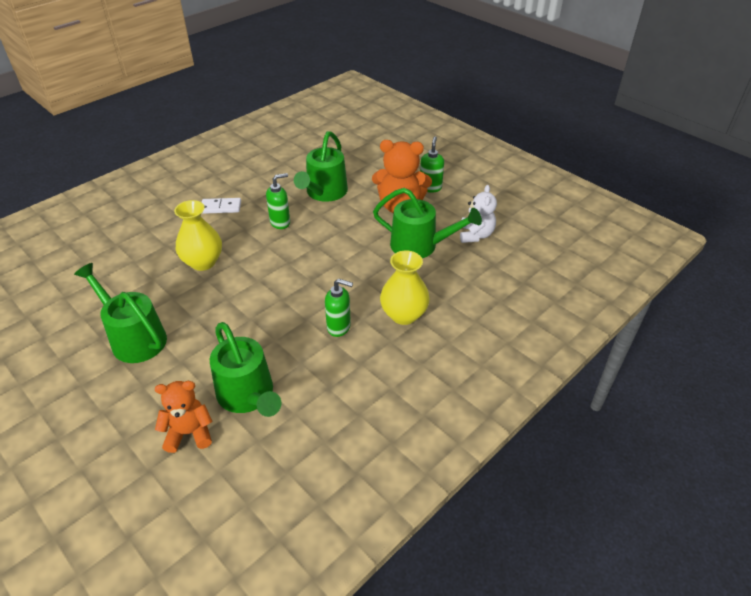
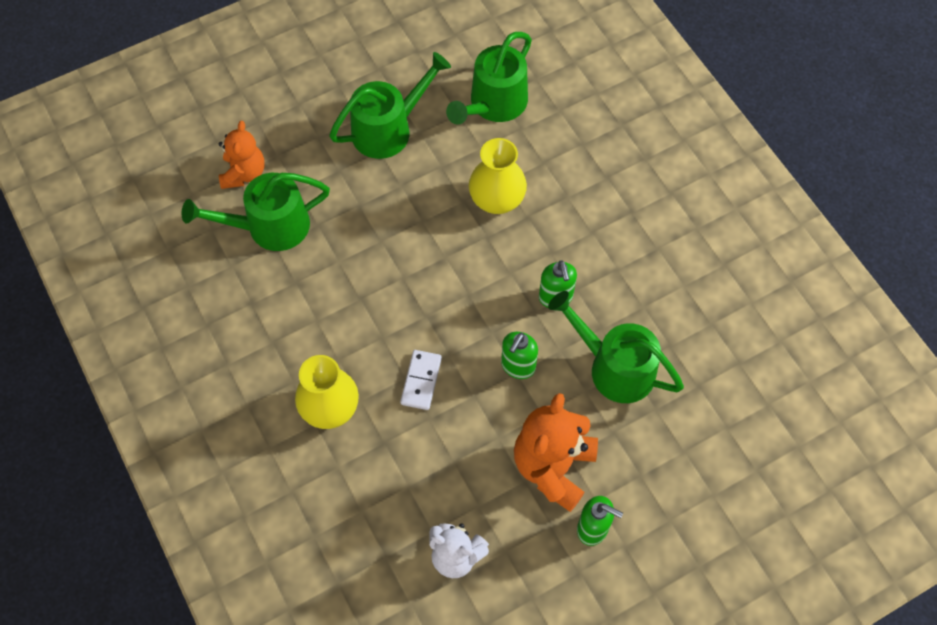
camera: 105 degrees right, 20 degrees up
white domino [202,198,241,214] -> white domino moved to [400,350,442,410]
green soap dispenser [325,279,353,337] -> green soap dispenser moved to [501,332,538,379]
green watering can [373,188,482,258] -> green watering can moved to [446,32,532,124]

